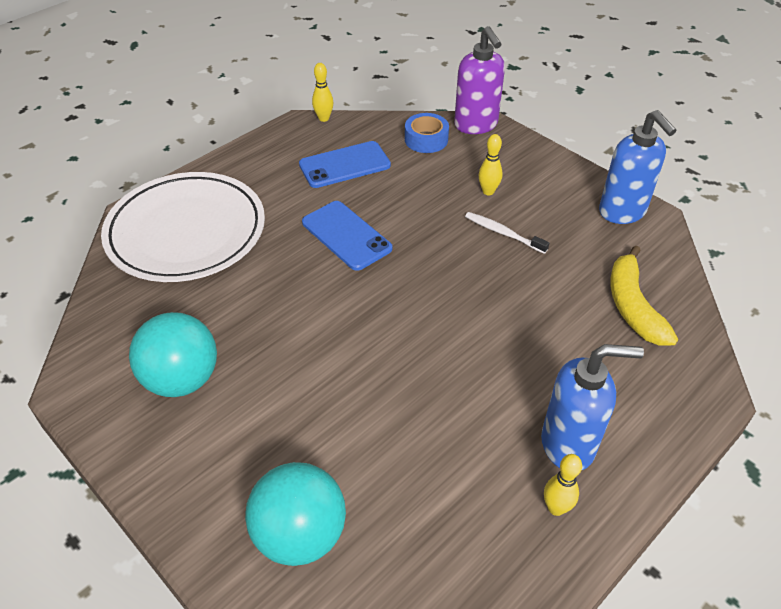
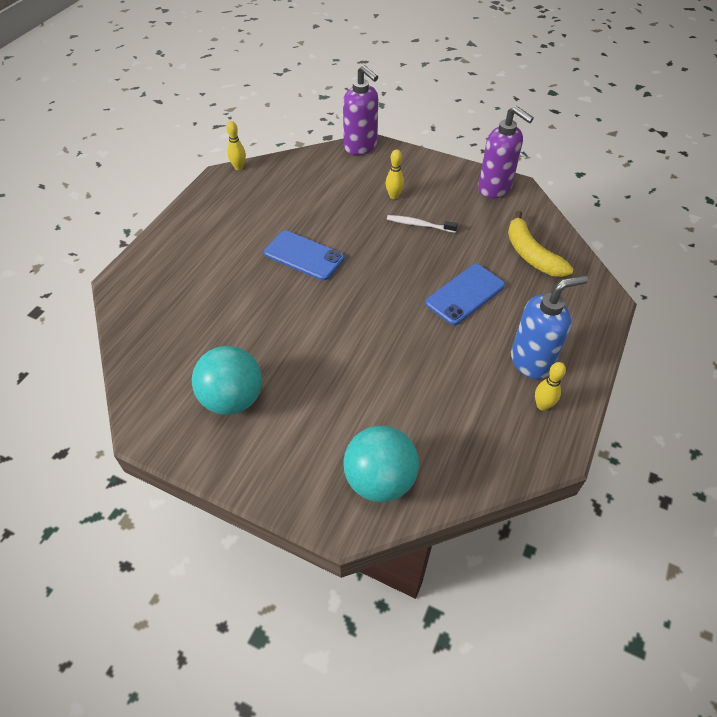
camera: 20 degrees left, 5 degrees up
white plate [101,172,265,282] -> none
blue phone [299,141,391,188] -> blue phone moved to [425,264,505,325]
blue tape [405,113,449,153] -> none
blue soap dispenser [599,110,677,224] -> purple soap dispenser [478,106,534,198]

